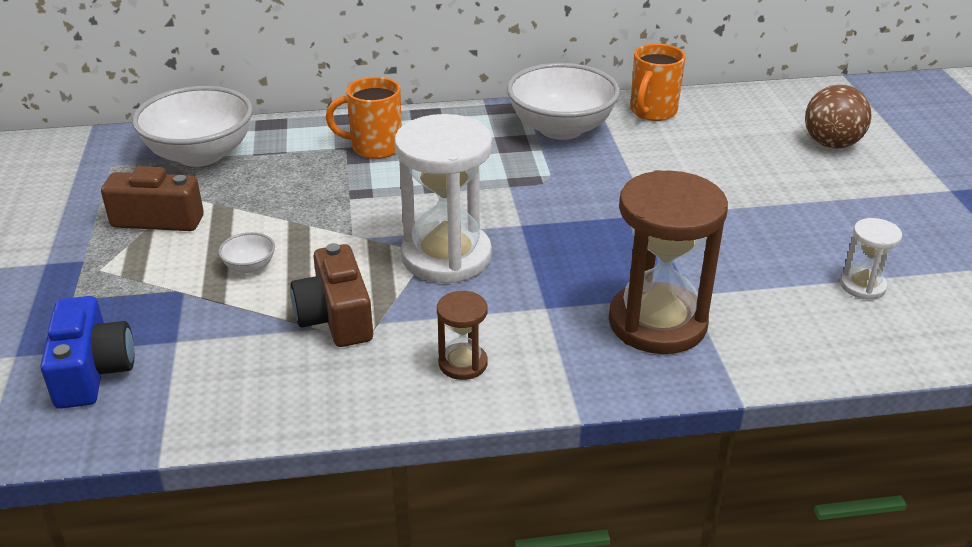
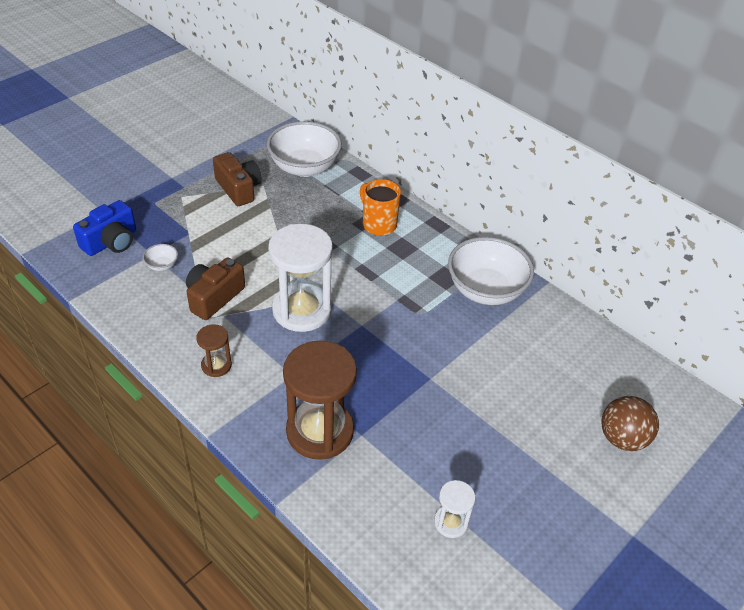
camera: 50 degrees right, 10 degrees up
white bowl [218,232,275,273] -> white bowl moved to [143,244,178,271]
orange mug [630,44,686,121] -> none

